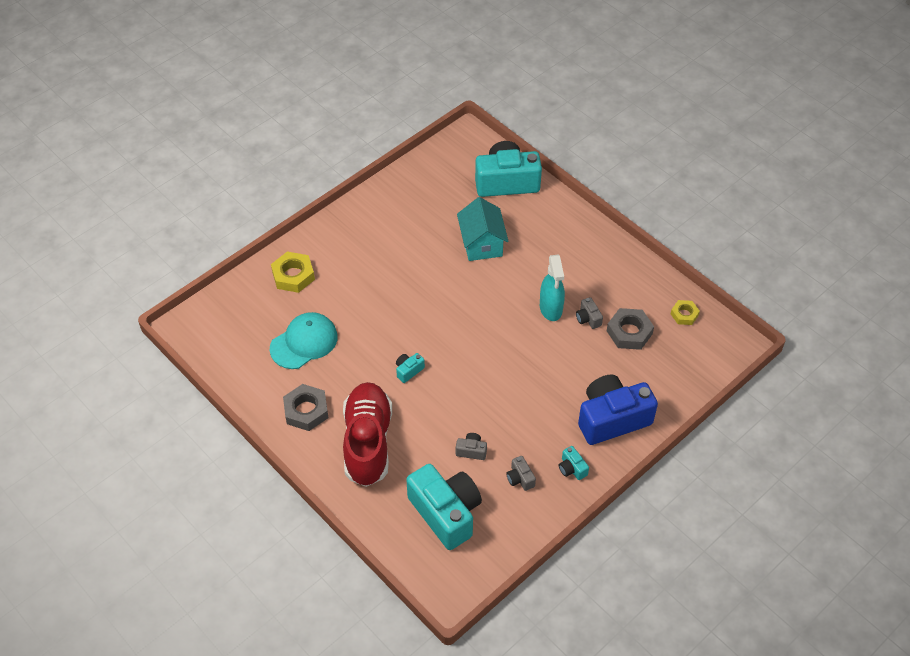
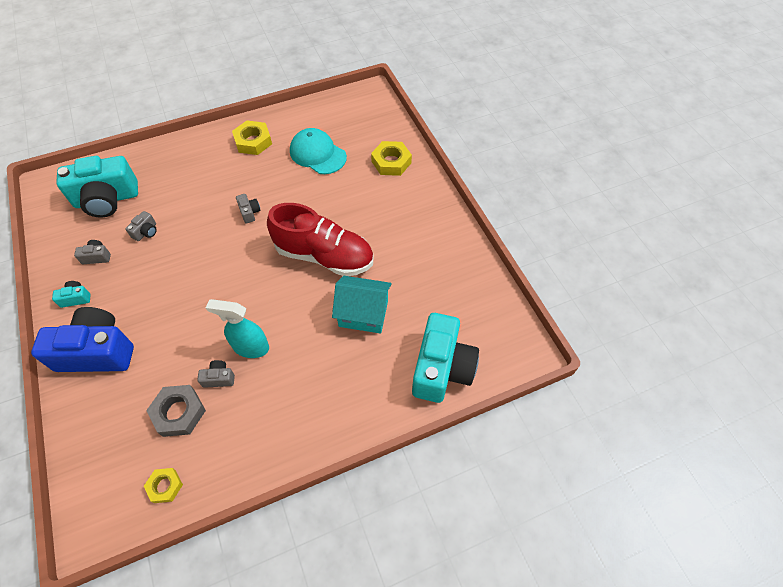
camera: 110 degrees right, 5 degrees up
turquoise cap [270,312,338,369] -> turquoise cap turned 150 degrees clockwise [290,128,347,174]
grey nut [283,384,328,431] -> yellow nut [232,120,272,155]
red shoe [343,382,392,487] -> red shoe moved to [267,203,373,276]
turquoise camera [396,353,425,383] -> grey camera [236,194,261,224]
blue camera [578,374,658,445] -> blue camera turned 90 degrees counterclockwise [31,307,134,372]

